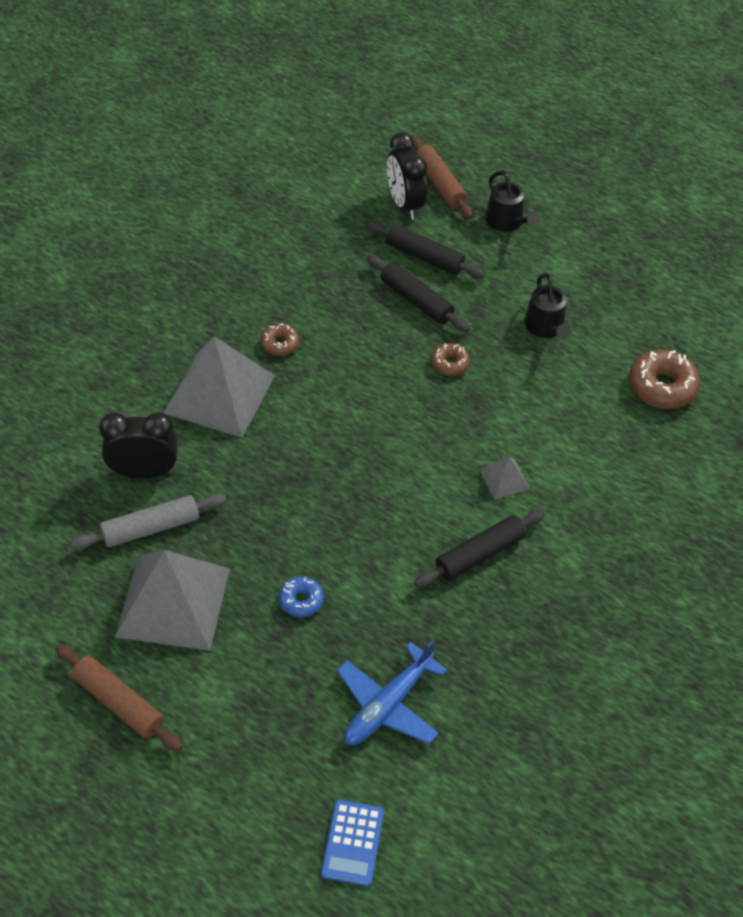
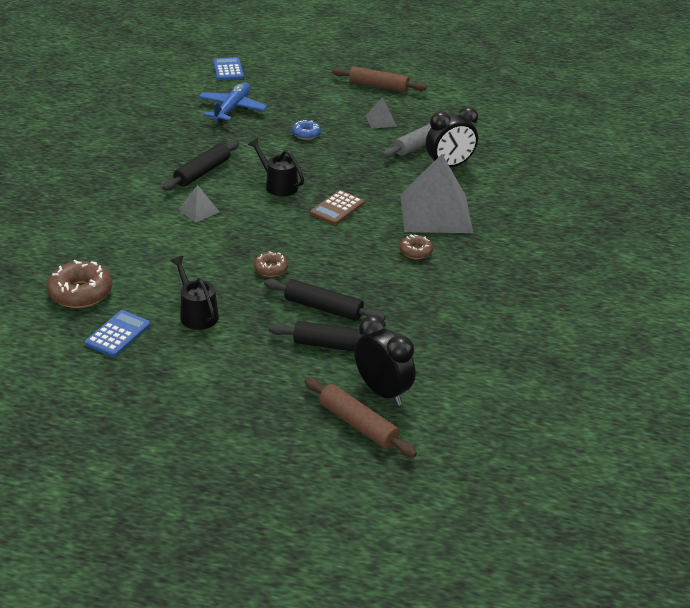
camera: 160 degrees right, 15 degrees down
grey pyramid [115,550,230,651] -> grey pyramid [366,97,397,129], size x0.44
black watering can [485,171,540,232] -> black watering can moved to [248,138,304,197]
none -> blue calculator [85,310,150,357]
none -> brown calculator [310,190,364,225]

